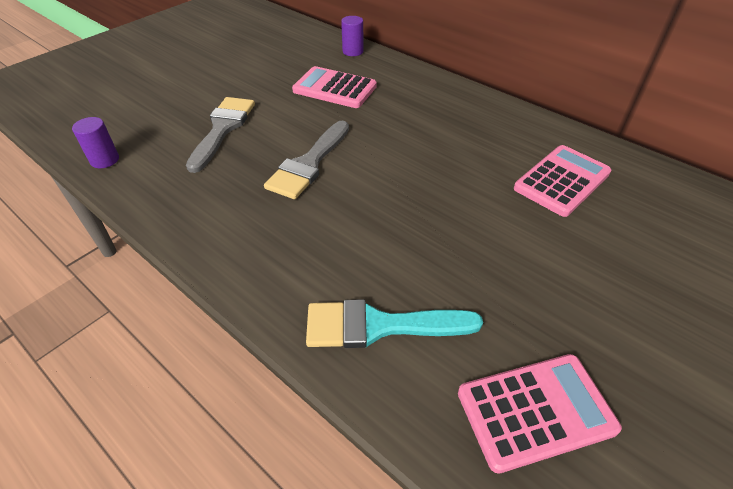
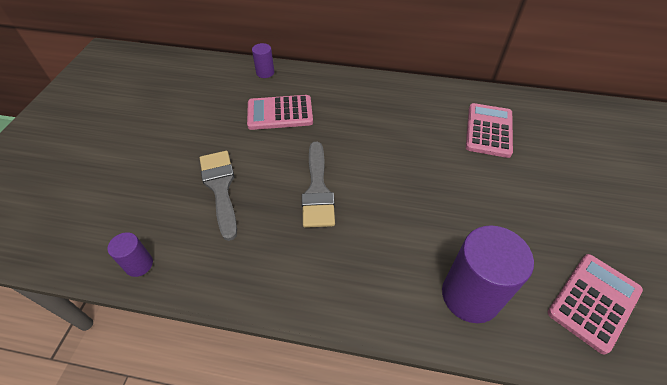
camera: 30 degrees left, 5 degrees up
turquoise brush [306,299,483,348] -> purple cylinder [442,225,534,323]

